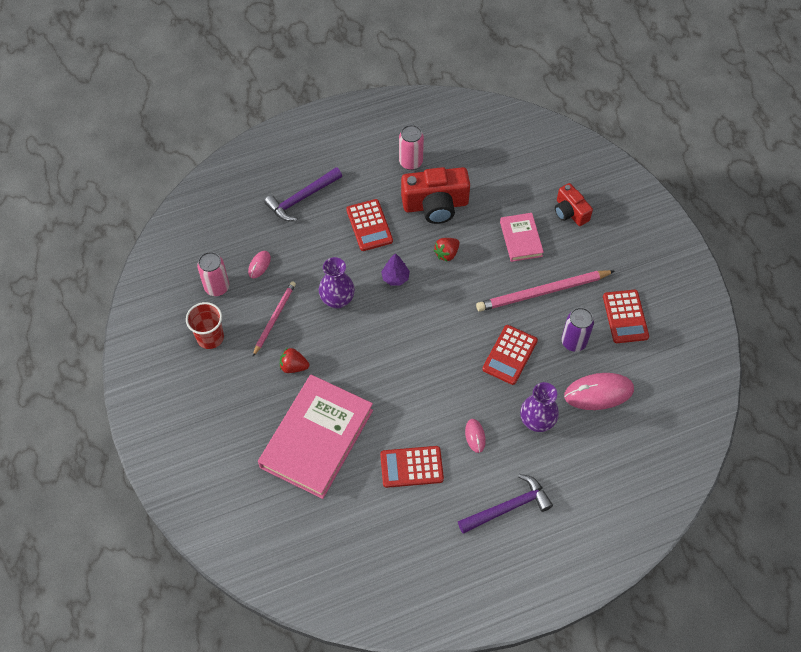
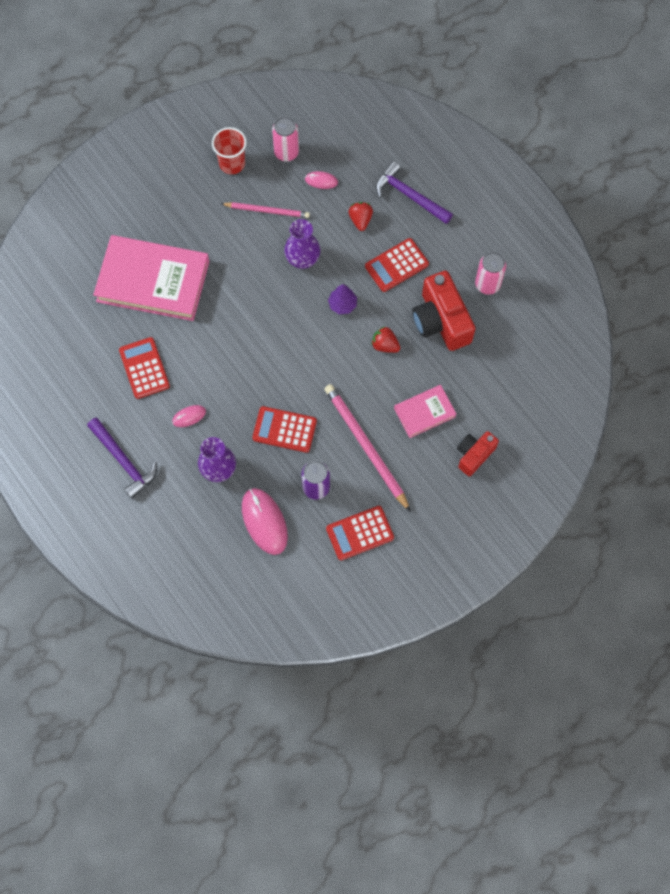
camera: 75 degrees right, 10 degrees up
red strawberry [280,348,309,373] -> red strawberry moved to [348,202,373,231]

